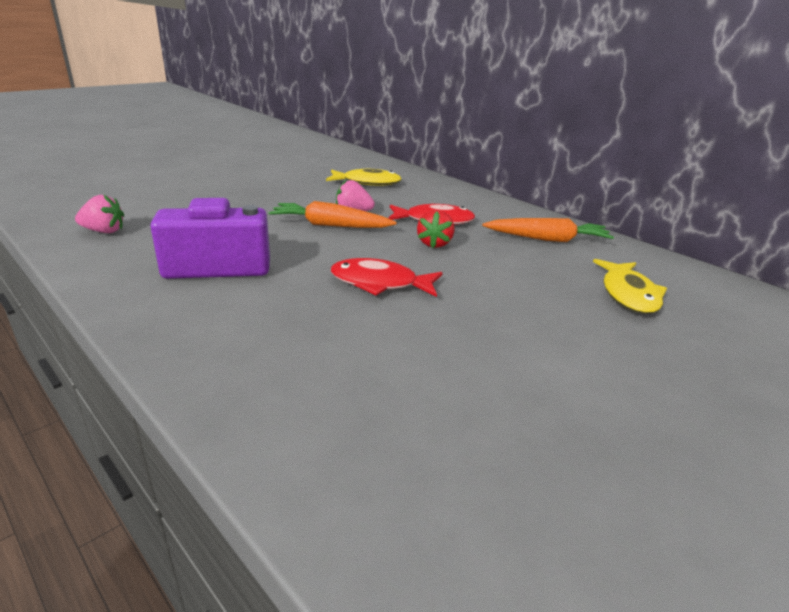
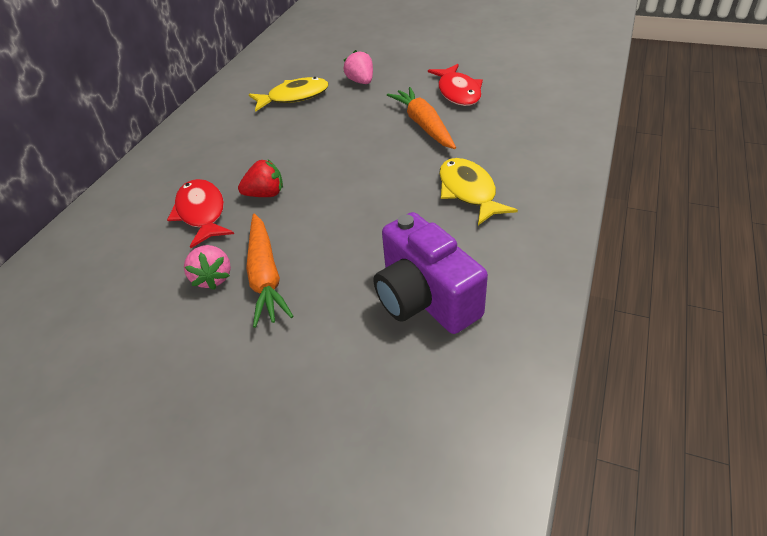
camera: 110 degrees left, 15 degrees up
pink strawberry [75,195,124,233] -> pink strawberry moved to [344,50,373,84]
yellow fish [326,169,402,186] -> yellow fish moved to [439,158,518,225]
red fish [331,258,443,297] -> red fish moved to [428,64,483,106]
orange carrot [482,218,614,242] -> orange carrot moved to [387,87,456,149]

